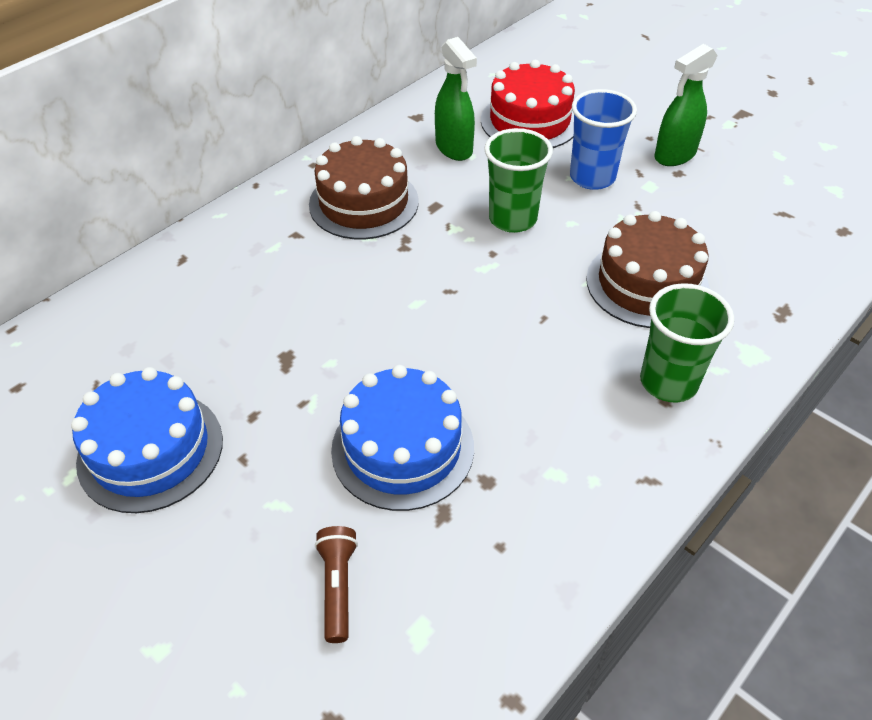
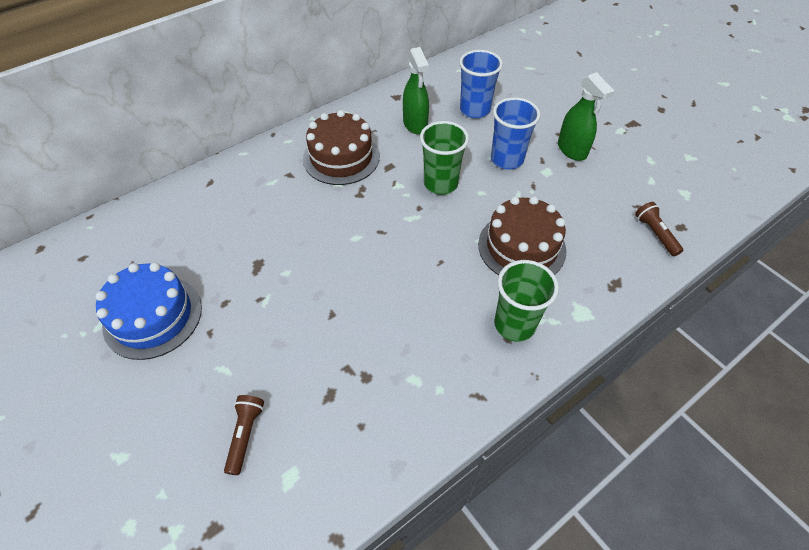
camera: 10 degrees right, 5 degrees up
blue cake [331,365,474,511] -> none
red cake [481,60,575,148] -> blue cup [459,50,503,118]
green spray bottle [654,44,718,166] -> green spray bottle turned 90 degrees counterclockwise [558,72,614,161]
none -> brown flashlight [635,202,683,256]

